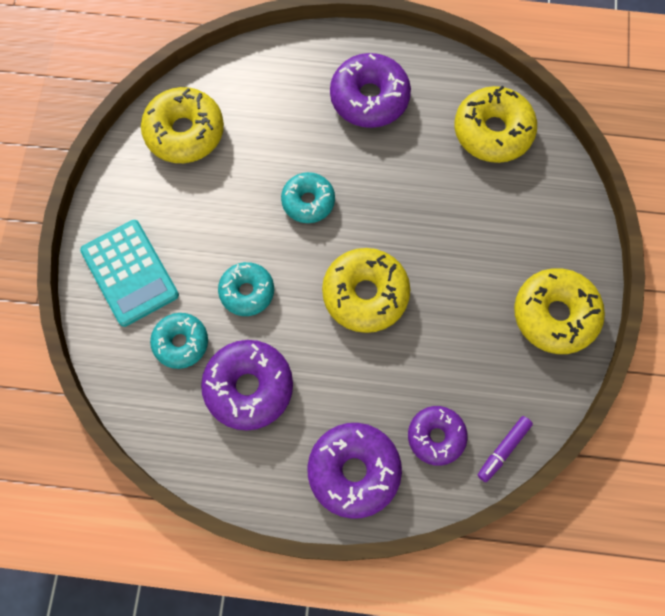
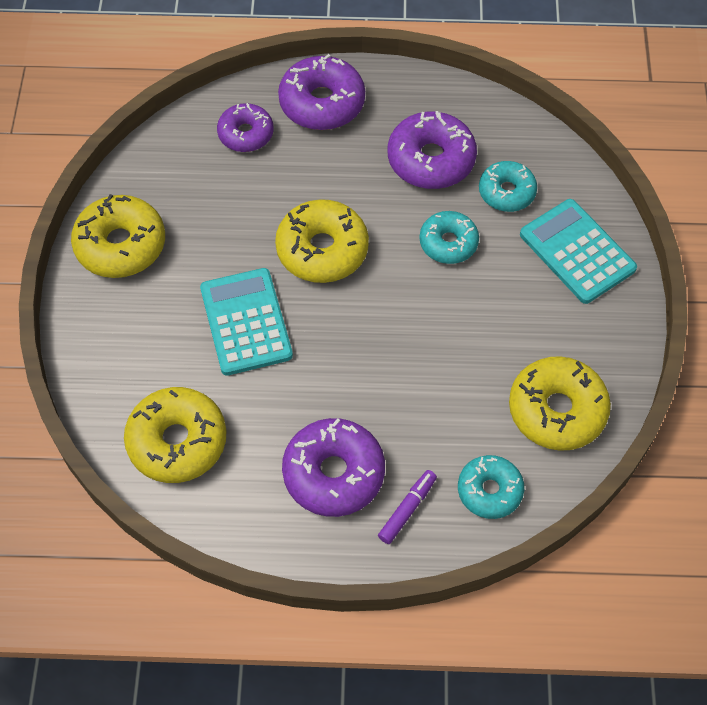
camera: 175 degrees right, 10 degrees down
turquoise donut [281,172,335,223] -> turquoise donut moved to [458,455,524,519]
purple marker [478,416,533,482] -> purple marker moved to [378,470,437,544]
none -> turquoise calculator [200,268,293,376]

